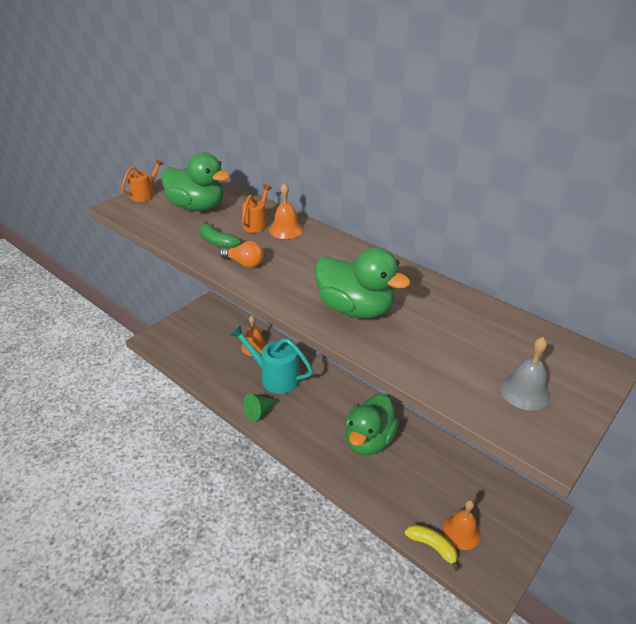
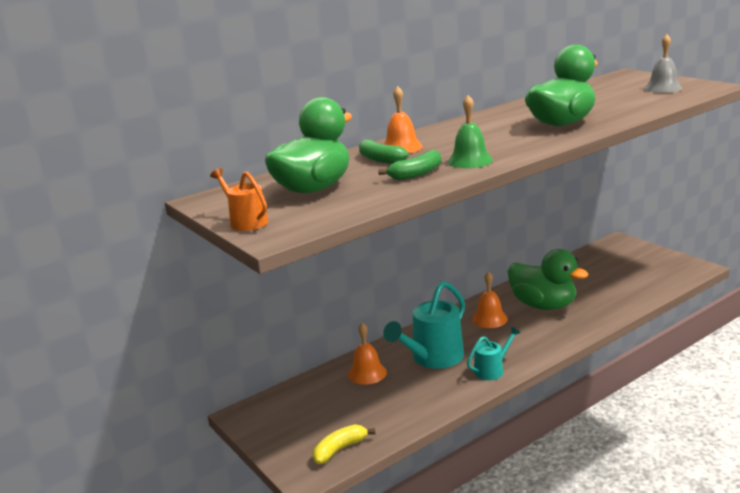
camera: 75 degrees left, 15 degrees down
orange light bulb [220,241,264,268] -> green bell [448,95,493,168]
orange watering can [242,184,272,233] -> green banana [359,139,409,164]
green cone [243,393,279,421] -> turquoise watering can [467,327,521,380]
yellow banana [405,524,459,571] -> yellow banana moved to [313,424,375,464]
orange bell [442,500,480,550] -> orange bell moved to [472,271,508,328]

